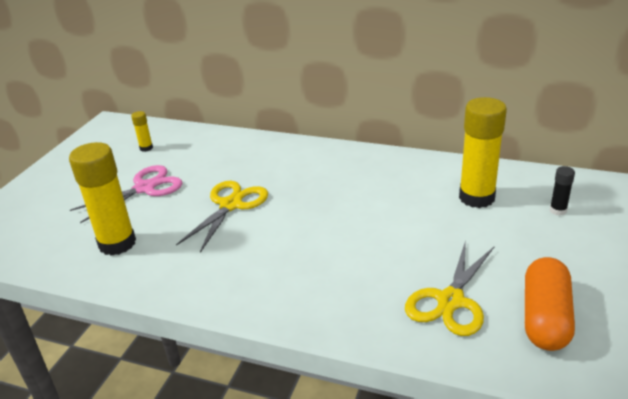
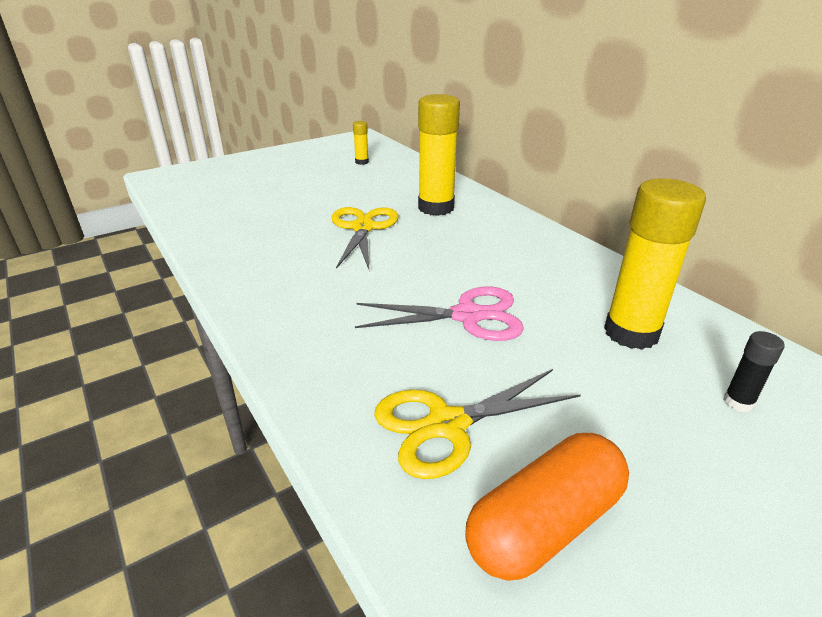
camera: 35 degrees right, 0 degrees up
yellow glue stick [69,142,136,256] -> yellow glue stick moved to [418,94,460,216]
pink scissors [70,165,182,223] -> pink scissors moved to [355,287,524,341]
yellow scissors [176,181,268,253] -> yellow scissors turned 60 degrees counterclockwise [331,207,398,269]

